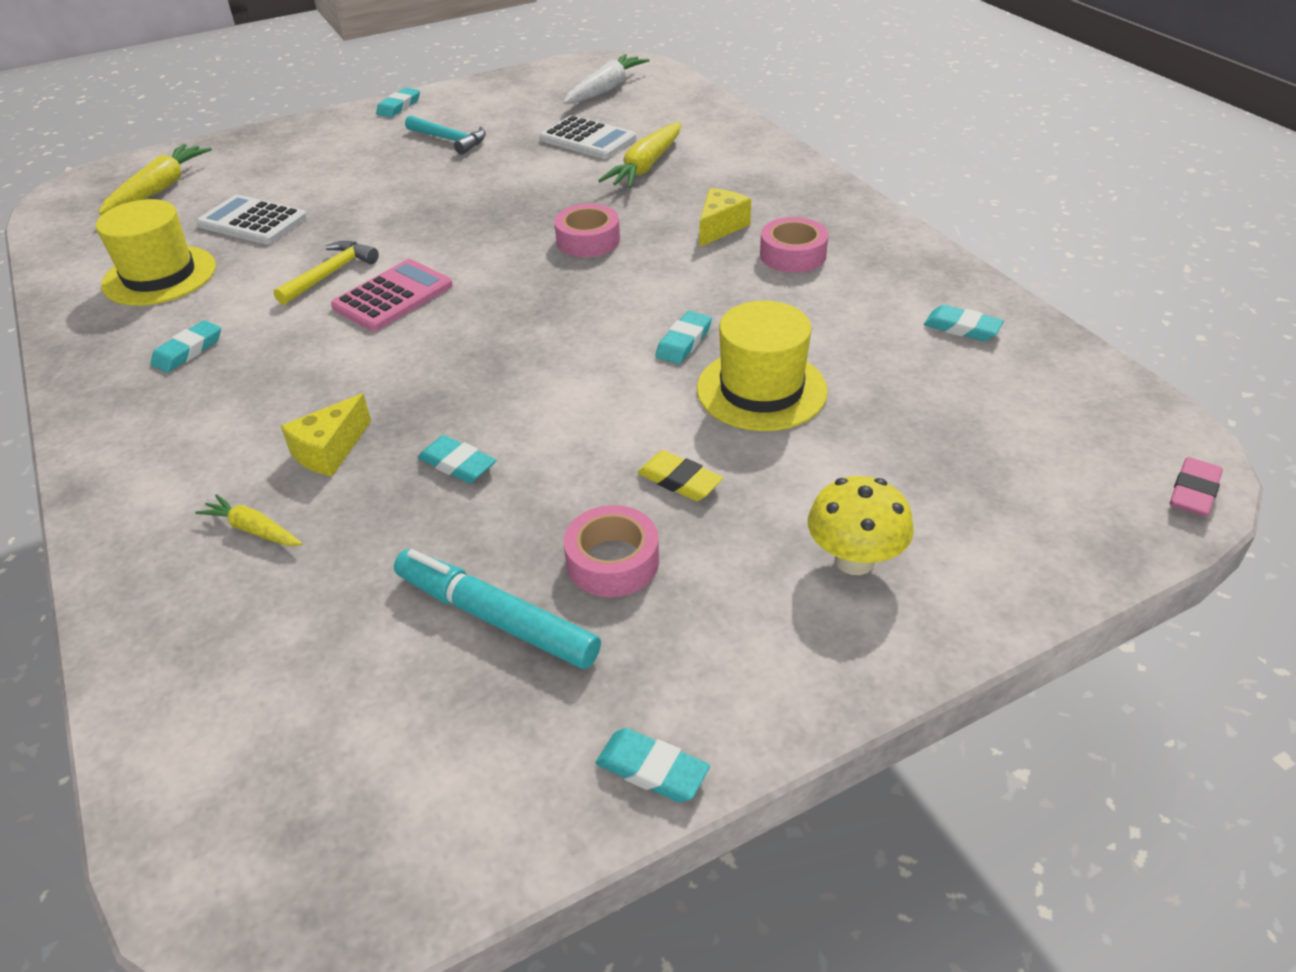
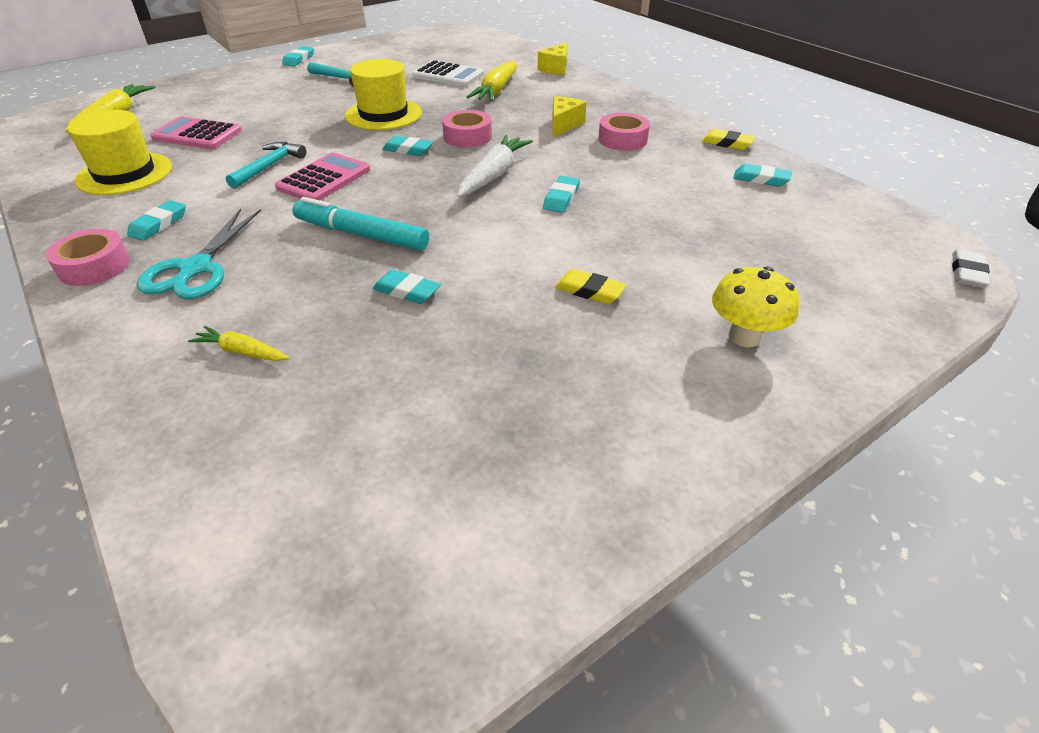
camera: 10 degrees left, 0 degrees up
white calculator [196,195,307,245] -> pink calculator [150,116,242,149]
yellow hammer [274,241,379,305] -> turquoise hammer [226,142,306,189]
yellow cheese [281,393,371,476] -> yellow cheese moved to [538,42,568,75]
turquoise marker [394,549,601,669] -> turquoise marker moved to [292,197,429,251]
white carrot [563,54,650,104] -> white carrot moved to [457,135,533,197]
pink tape [564,505,659,597] -> pink tape moved to [46,229,130,286]
turquoise eraser [596,728,710,802] -> turquoise eraser moved to [382,136,433,156]
yellow hat [697,301,828,431] -> yellow hat moved to [345,59,422,130]
pink eraser [1170,457,1223,516] -> white eraser [952,249,990,288]
none -> turquoise scissors [137,209,261,299]
none -> yellow eraser [702,129,755,150]

